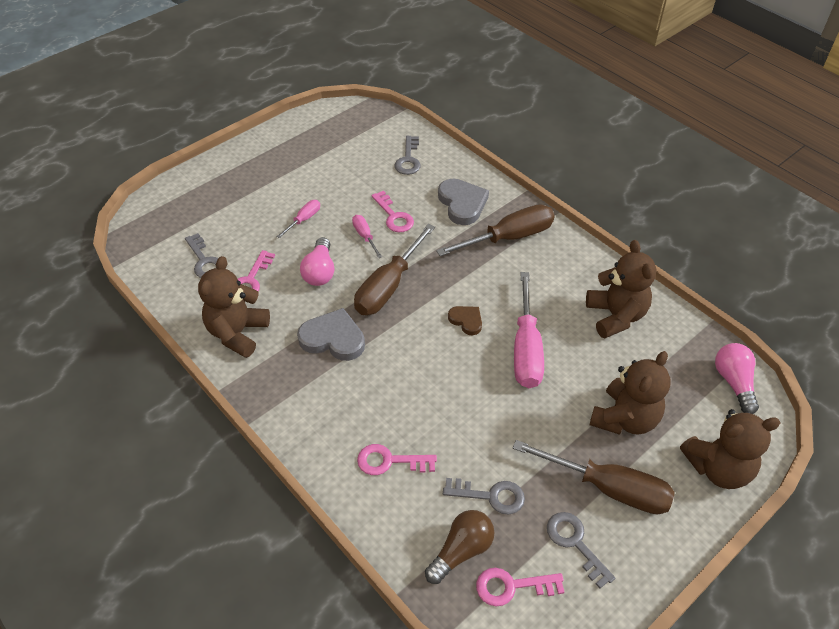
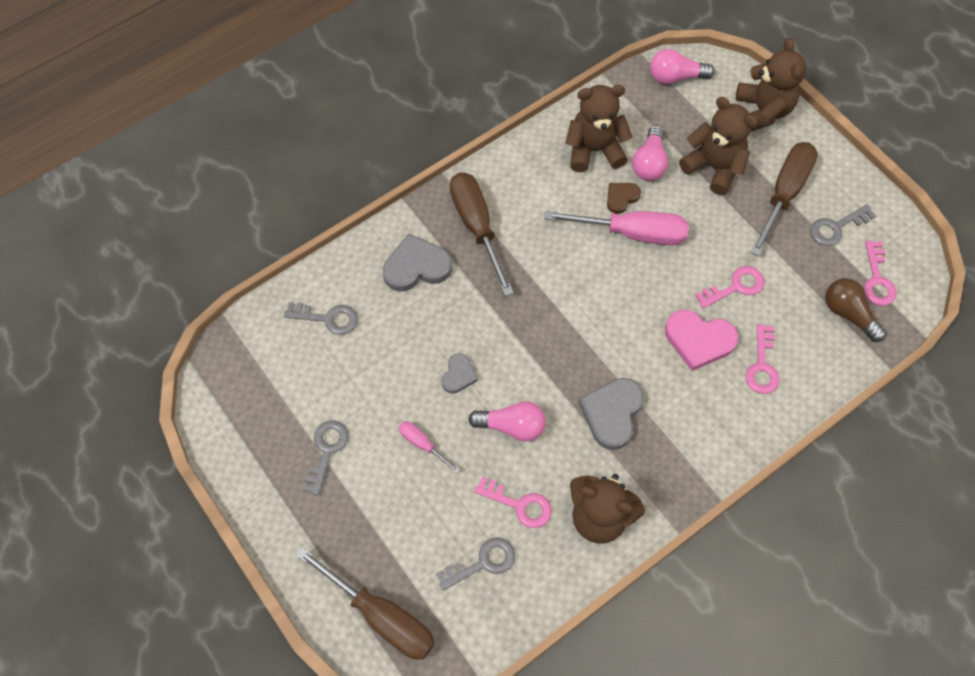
camera: 85 degrees left, 15 degrees up
pink screwdriver [352,215,382,258] -> grey heart [441,353,478,394]
brown screwdriver [354,224,435,315] -> brown screwdriver moved to [295,547,435,660]
pink key [371,191,414,232] -> pink key moved to [695,266,764,309]
grey key [443,478,525,514] -> grey key moved to [302,420,349,496]
brown heart [448,306,482,335] -> brown heart moved to [607,183,641,214]
none -> pink light bulb [632,125,668,181]
none -> pink heart [665,310,738,371]

